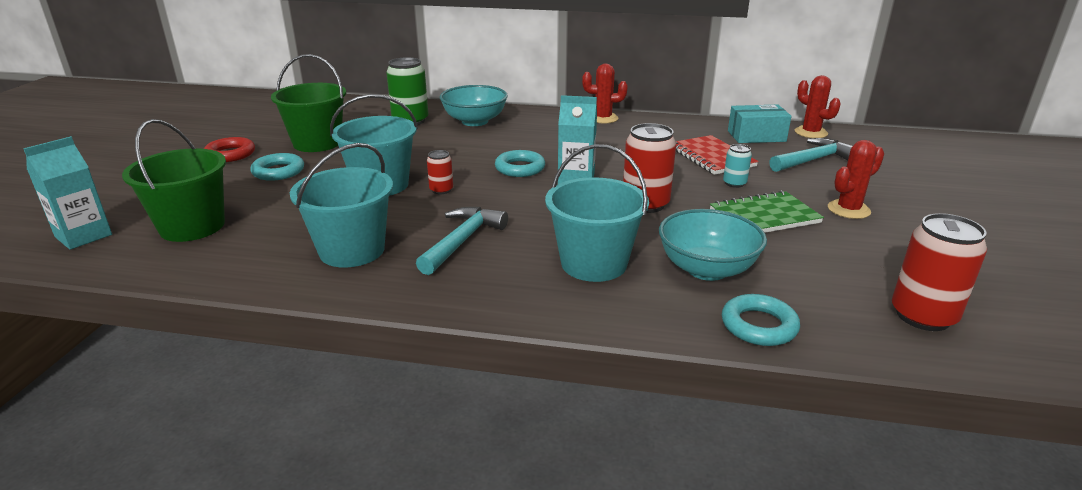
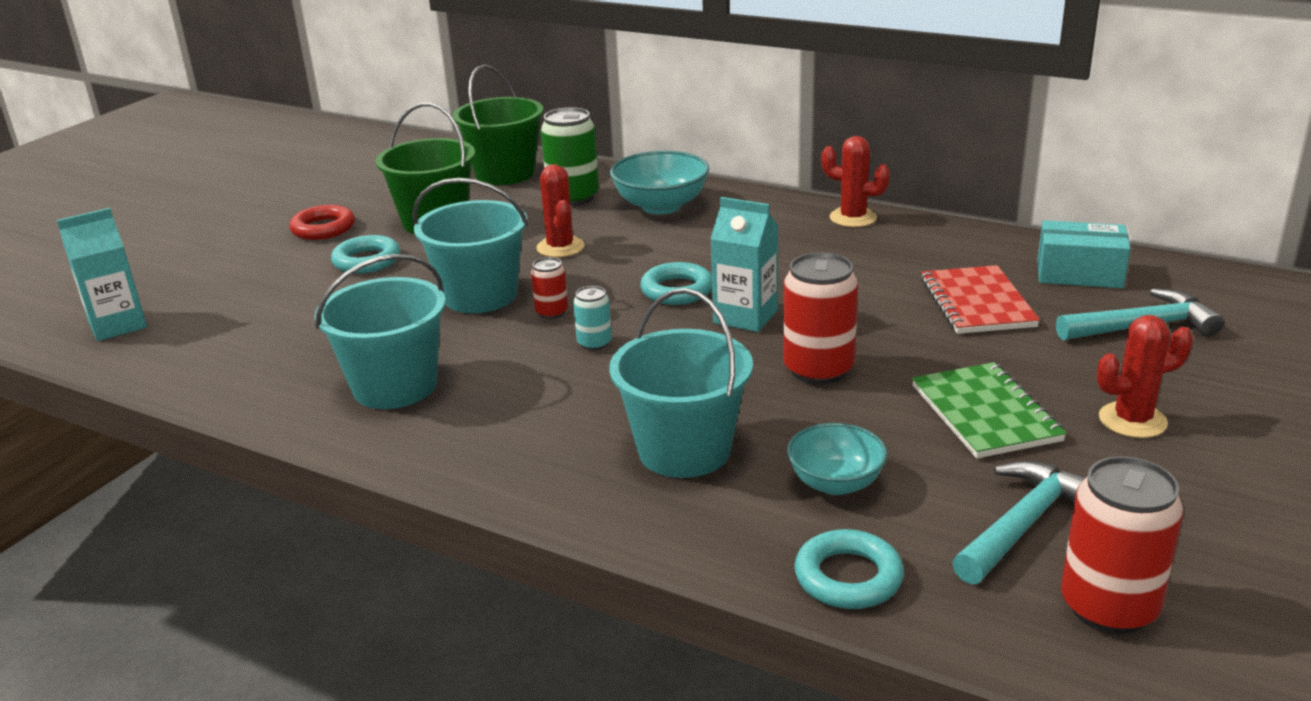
camera: 20 degrees right, 0 degrees up
green bucket [122,119,226,242] -> green bucket moved to [453,65,544,185]
turquoise hammer [416,207,508,275] -> turquoise hammer moved to [952,461,1086,584]
turquoise bowl [659,209,767,281] -> turquoise bowl [787,423,888,495], size x0.66
green notebook [710,190,824,233] -> green notebook turned 75 degrees clockwise [912,362,1067,458]
turquoise can [723,144,752,188] -> turquoise can moved to [573,286,612,351]
red cactus [795,75,841,138] -> red cactus moved to [536,164,585,257]

